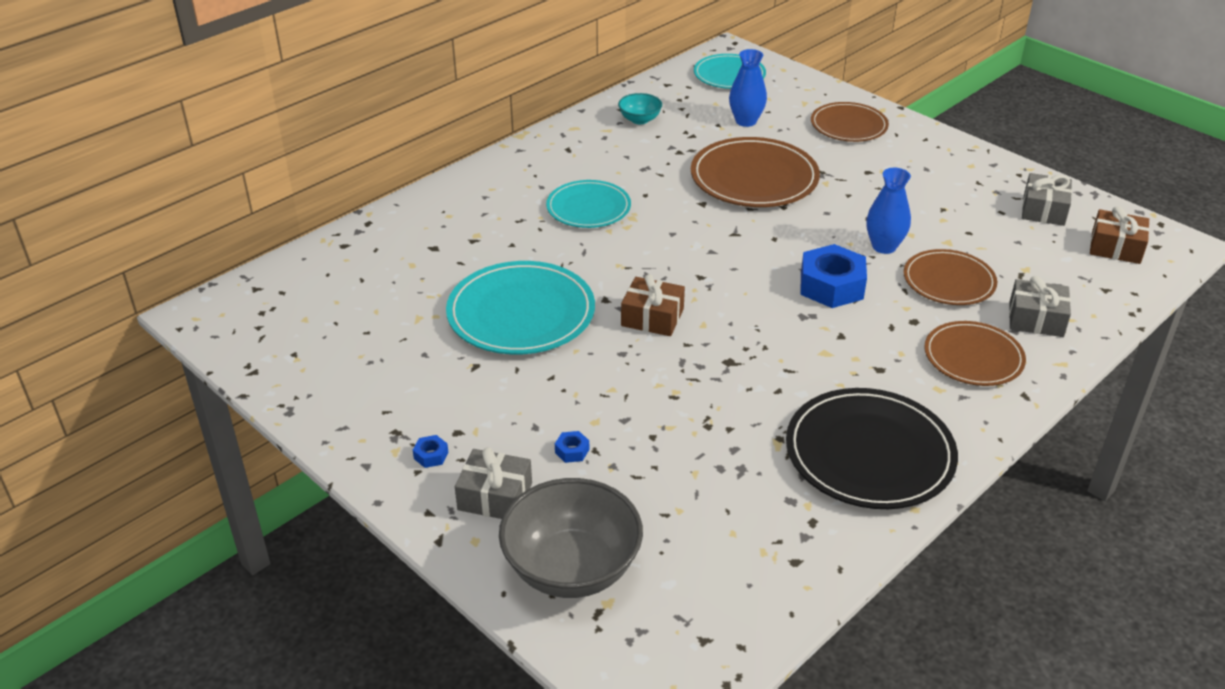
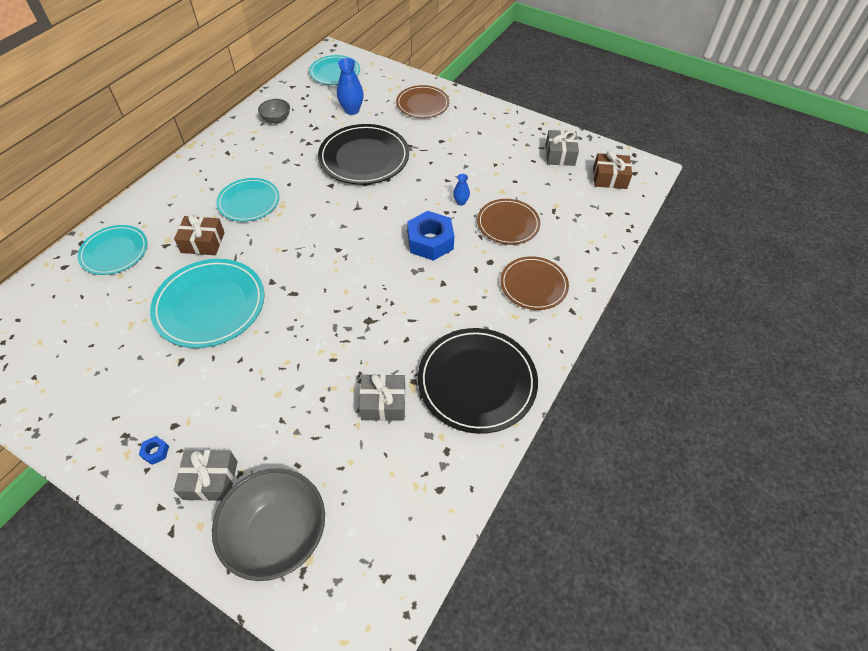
camera: 15 degrees left, 15 degrees up
blue nut [555,431,589,463] -> none
turquoise bowl [618,93,662,124] -> grey bowl [258,99,290,124]
brown gift [621,274,685,336] -> brown gift moved to [174,214,225,255]
brown plate [691,137,820,207] -> black plate [318,124,409,185]
blue vase [866,168,911,254] -> blue vase [453,174,470,205], size x0.55
grey gift [1009,276,1071,337] -> grey gift moved to [359,374,405,421]
none -> turquoise plate [78,225,148,275]

